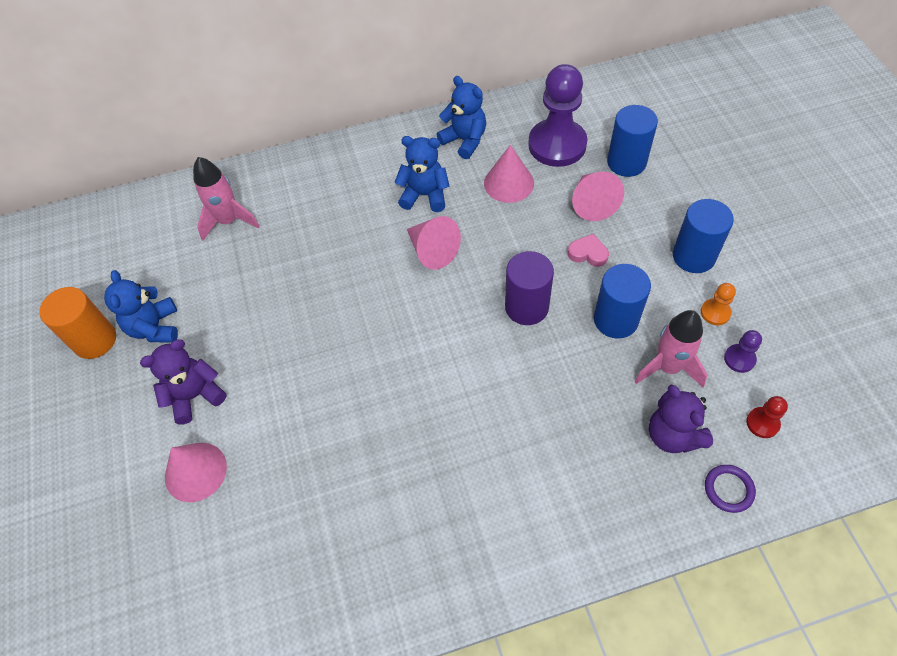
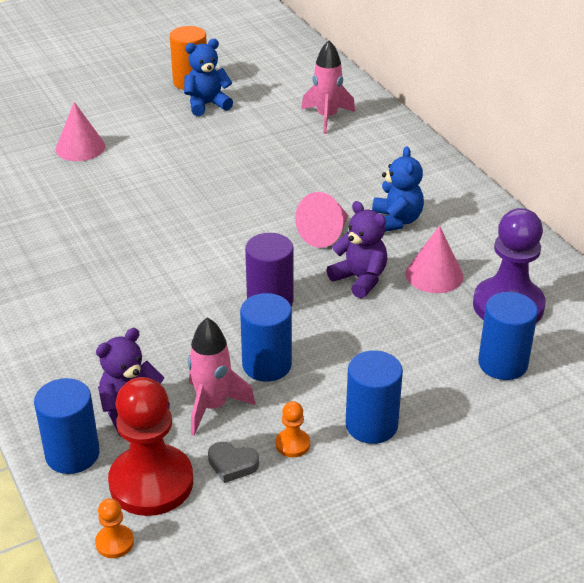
camera: 75 degrees right, 20 degrees down
purple teddy bear [140,339,227,424] -> purple teddy bear moved to [327,201,387,298]
blue teddy bear [437,76,486,159] -> none
pink heart [568,234,609,267] -> none
pink cone [572,171,624,221] -> none
purple ring [705,465,756,513] -> blue cylinder [34,378,100,474]
purple pawn [724,330,762,373] -> grey heart [208,442,259,483]
red pawn [746,396,788,438] -> red pawn [108,377,193,516], size x2.33
none -> orange pawn [95,498,134,558]

